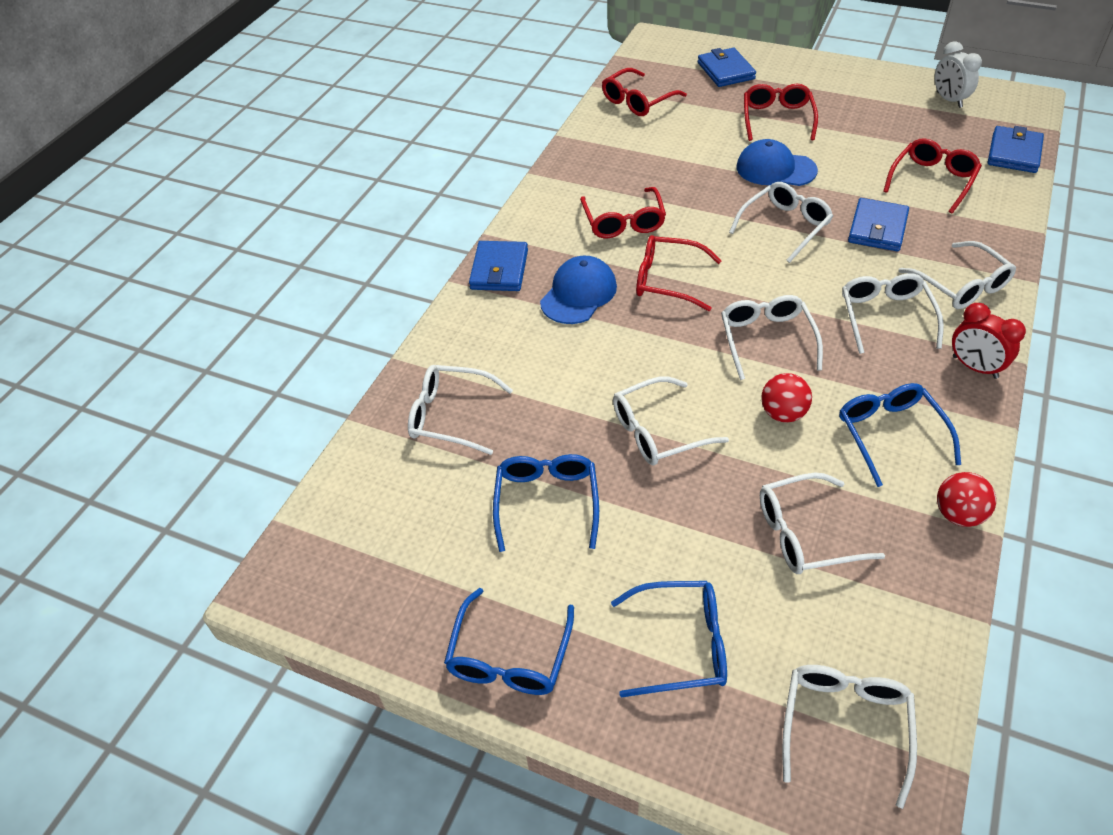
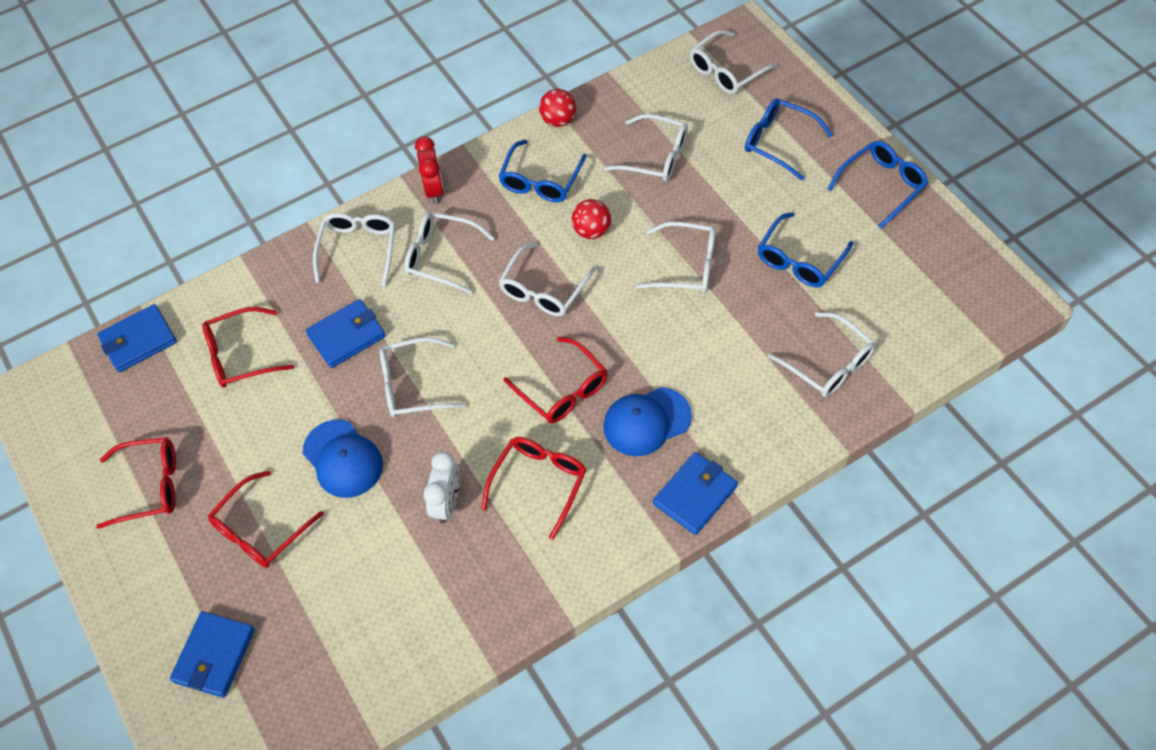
camera: 145 degrees left, 10 degrees up
red glasses [602,68,687,116] -> red glasses moved to [96,437,176,529]
white glasses [842,273,944,354] -> white glasses turned 75 degrees clockwise [404,212,495,294]
white clock [935,41,982,108] -> white clock moved to [424,452,460,524]

